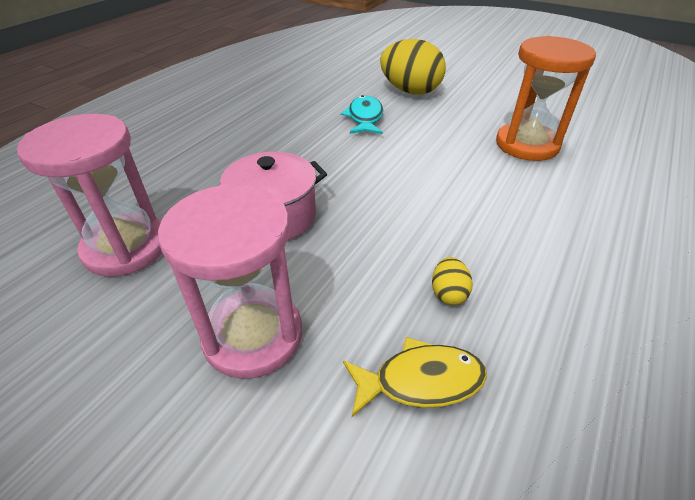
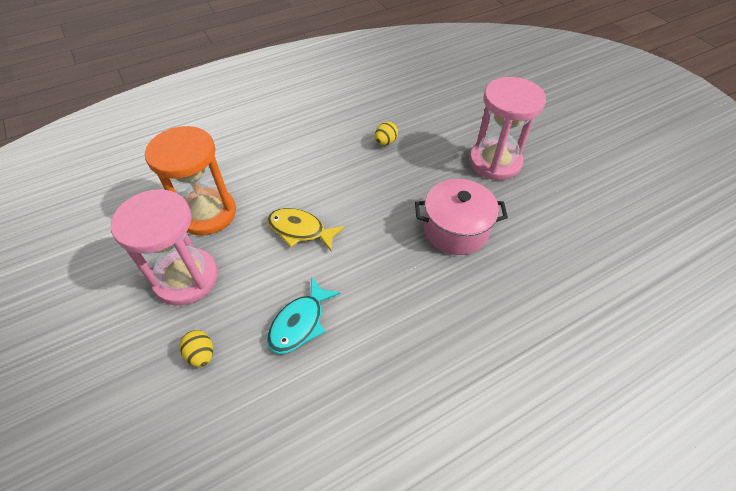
camera: 150 degrees left, 10 degrees up
pink hourglass [17,114,162,276] -> pink hourglass moved to [111,189,218,305]
yellow fish [343,337,487,417] -> yellow fish moved to [267,208,345,251]
yellow egg [380,39,446,95] -> yellow egg [180,330,213,367], size x0.44

